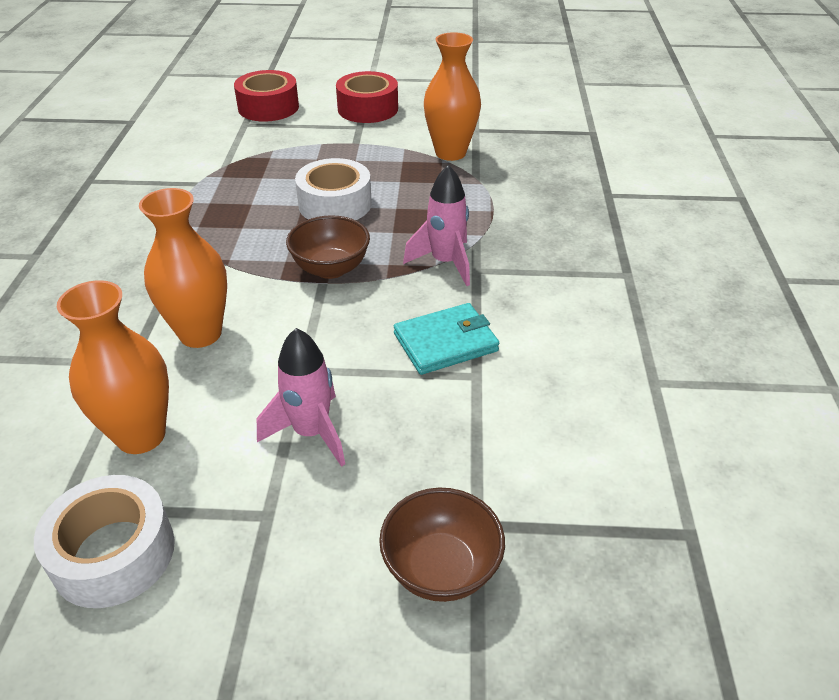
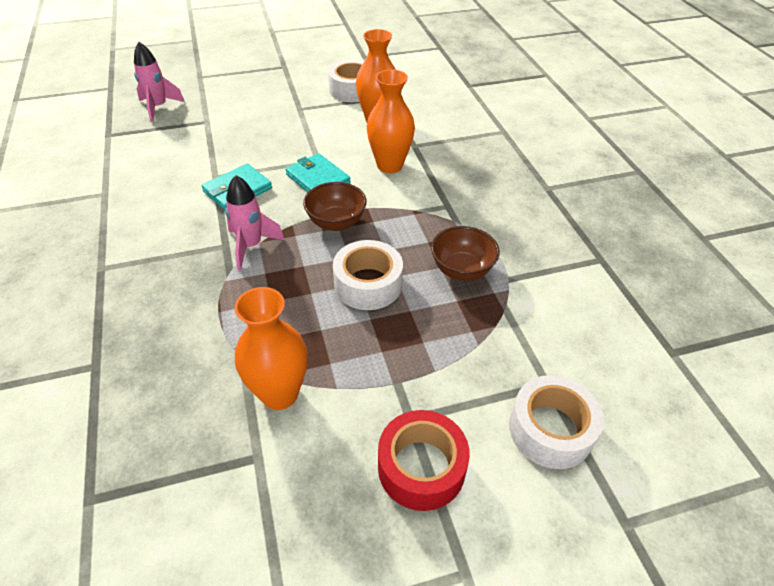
camera: 160 degrees right, 5 degrees up
red tape [234,70,299,122] -> white tape [509,375,604,469]
pink rocket [257,328,345,467] -> pink rocket moved to [134,42,185,122]
brown bowl [379,488,505,602] -> brown bowl moved to [431,226,500,281]
none -> turquoise wallet [285,153,351,192]

